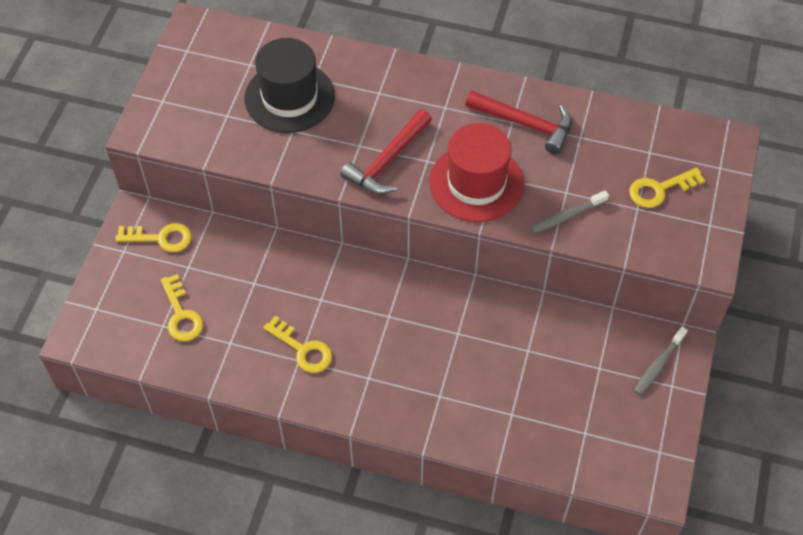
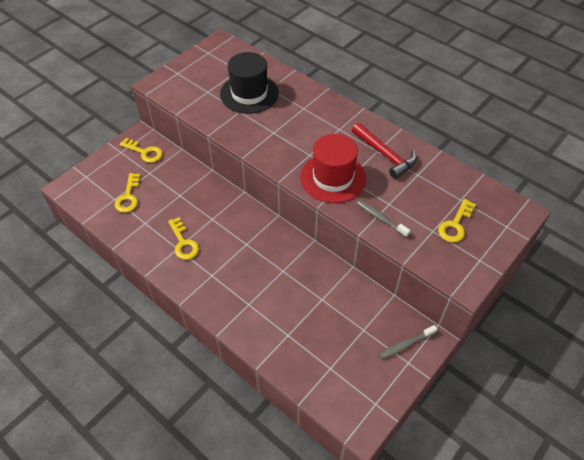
camera: 25 degrees right, 5 degrees down
red hammer [340,109,432,194] -> none
grey toothbrush [530,190,609,234] -> grey toothbrush turned 45 degrees clockwise [357,200,410,237]
yellow key [629,168,705,208] -> yellow key turned 60 degrees counterclockwise [438,199,476,242]

